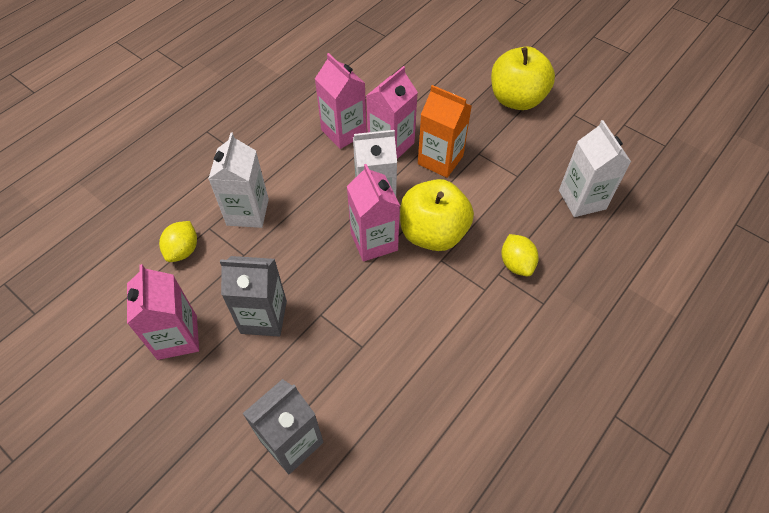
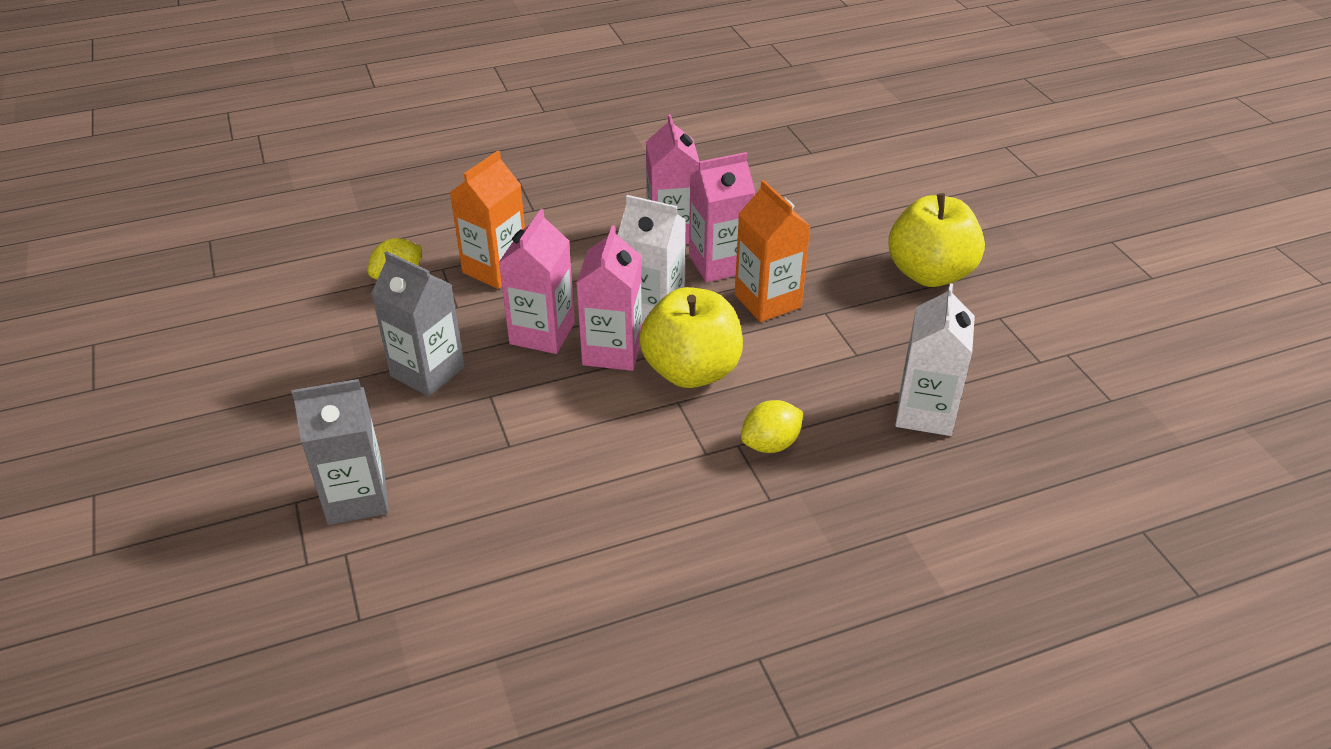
camera: 30 degrees right, 15 degrees down
pink carton [127,264,199,360] -> pink carton moved to [499,209,575,354]
white carton [208,133,269,228] -> orange carton [450,151,525,289]
yellow lemon [501,234,539,276] -> yellow lemon turned 45 degrees clockwise [741,400,803,453]

